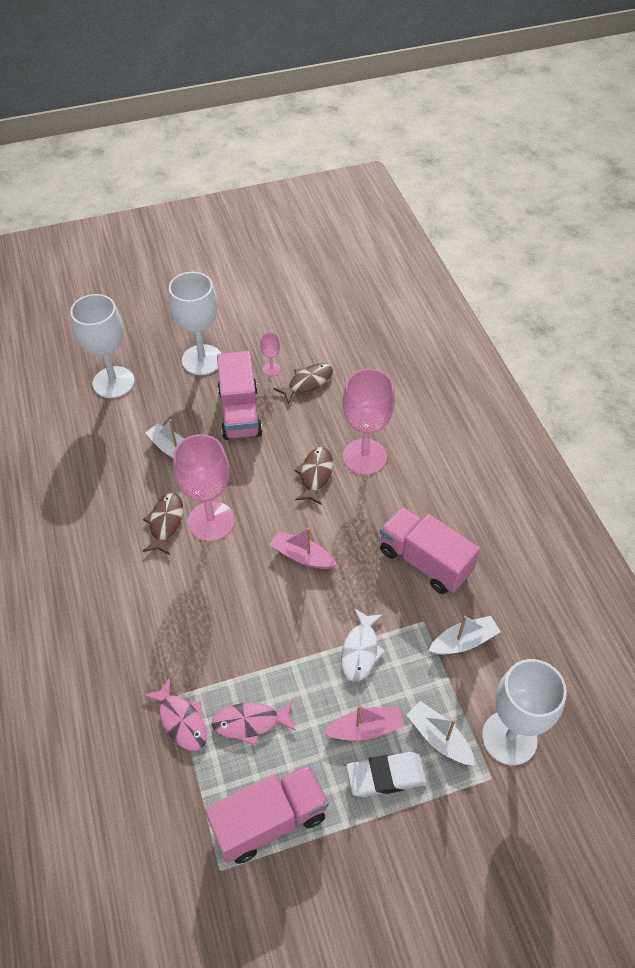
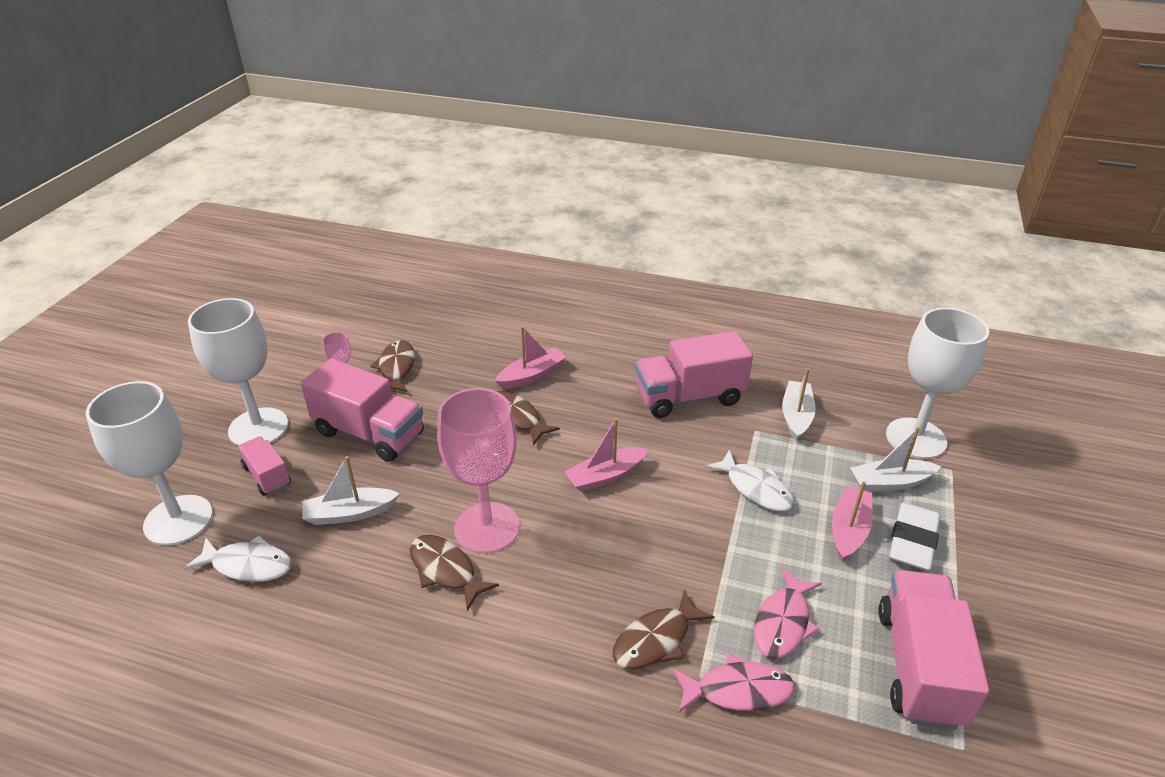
camera: 55 degrees left, 15 degrees down
pink goblet [342,369,395,475] -> pink boat [495,326,566,389]
none -> white fish [184,536,292,582]
none -> pink truck [237,436,291,496]
none -> brown fish [613,589,715,669]

